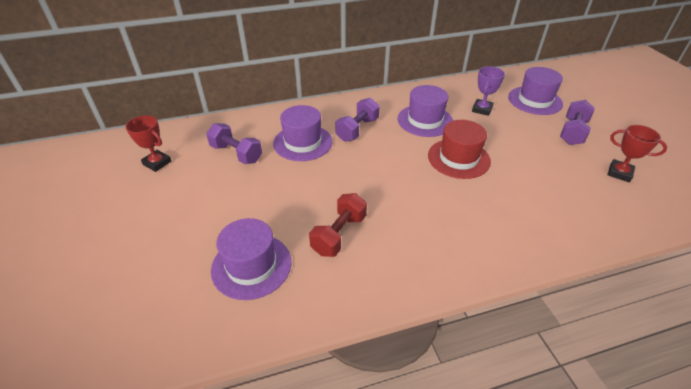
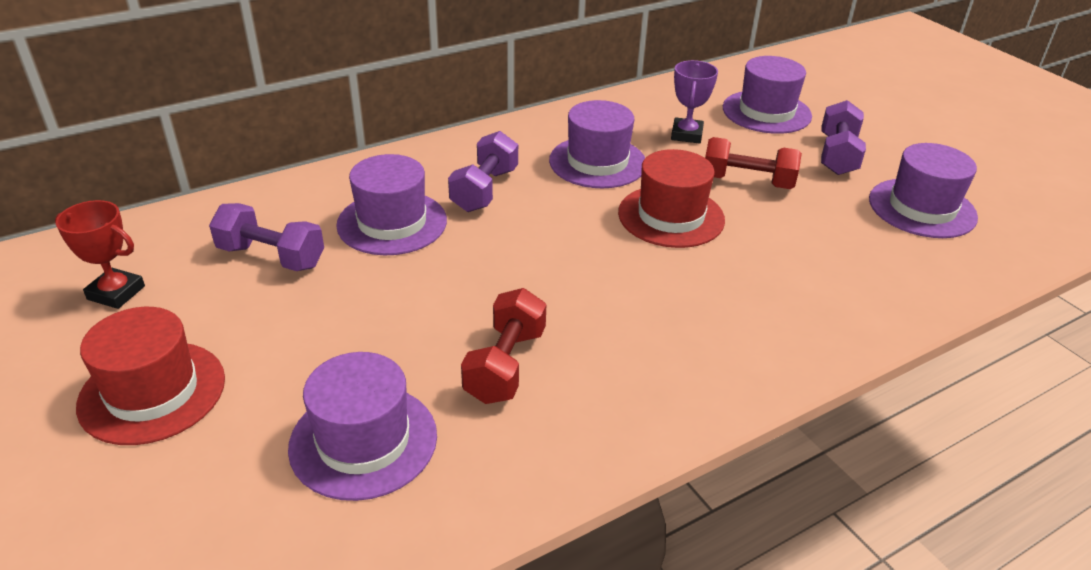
camera: 15 degrees left, 5 degrees down
red trophy [607,125,667,182] -> purple hat [869,143,978,238]
none -> red hat [76,307,225,445]
none -> red dumbbell [705,137,802,189]

